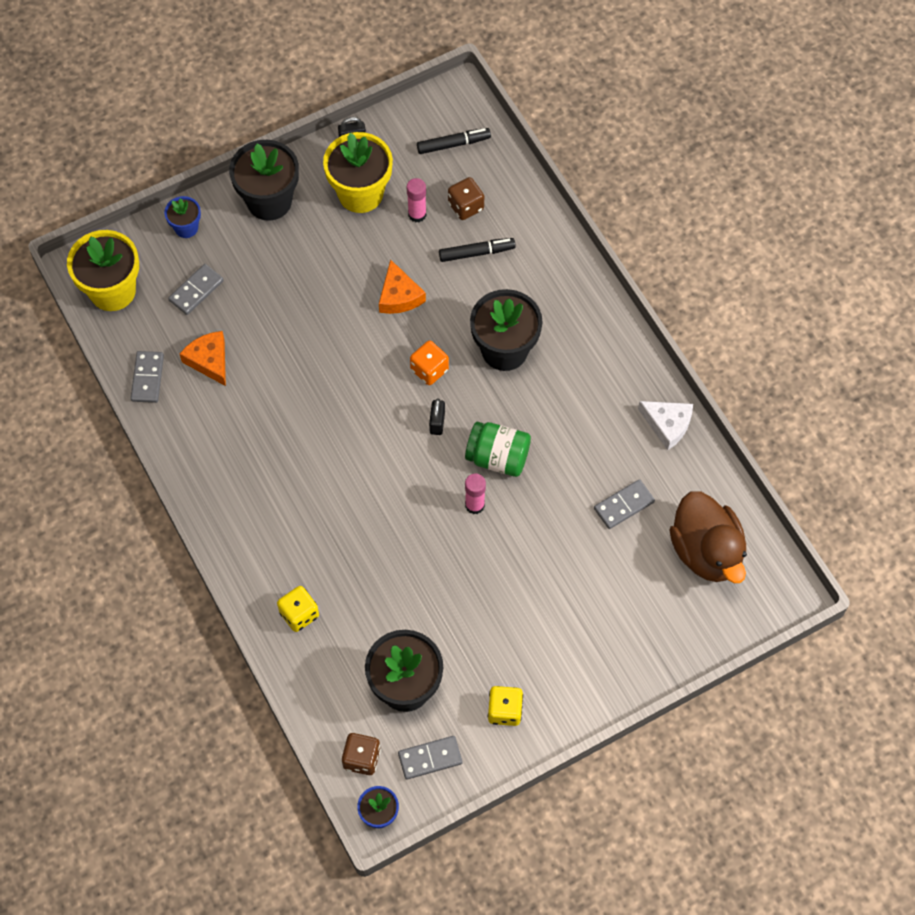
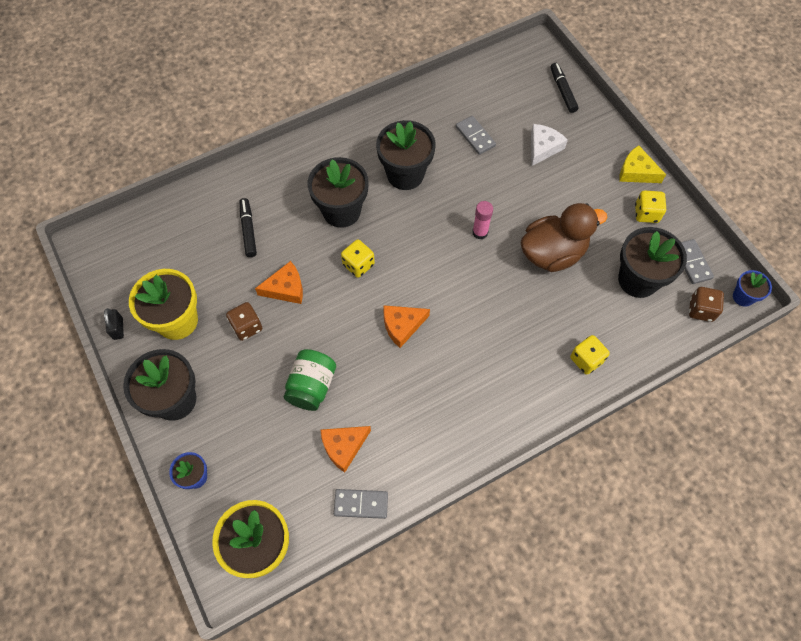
camera: 90 degrees left, 0 degrees up
grey domino [168,264,224,315] -> none
pink glue stick [407,178,426,222] -> none
orange dice [410,341,449,385] -> yellow dice [341,240,375,278]
black marker [417,128,491,154] -> black marker moved to [551,63,579,113]
black padlock [429,398,445,435] -> none
brown dice [448,177,484,220] -> brown dice moved to [226,302,262,341]
green jar [465,421,531,477] -> green jar moved to [284,349,336,411]
white cheese [638,401,693,450] -> white cheese moved to [531,124,568,166]
brown duck [669,491,747,583] -> brown duck moved to [520,203,608,272]
none -> black flower pot [376,120,436,190]
none -> orange cheese [384,305,430,348]
none -> yellow cheese [619,145,666,183]

